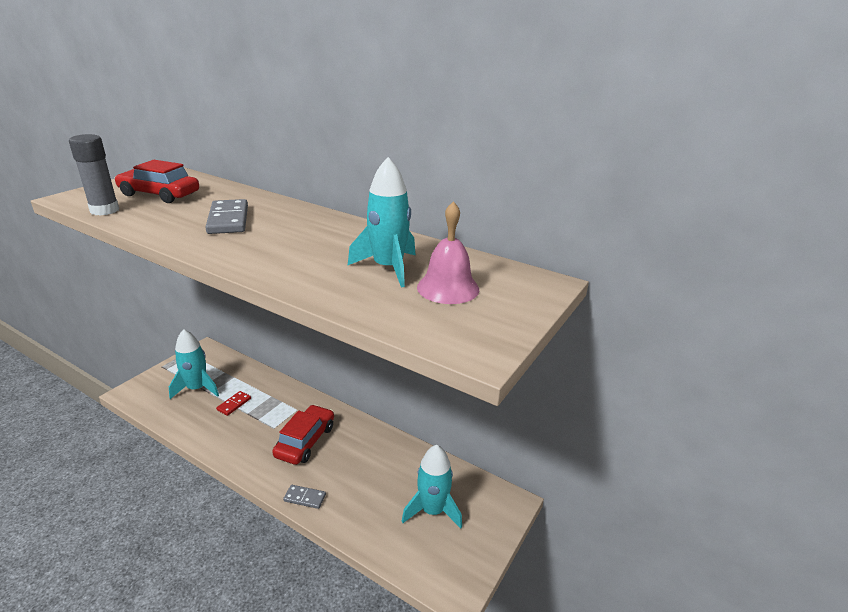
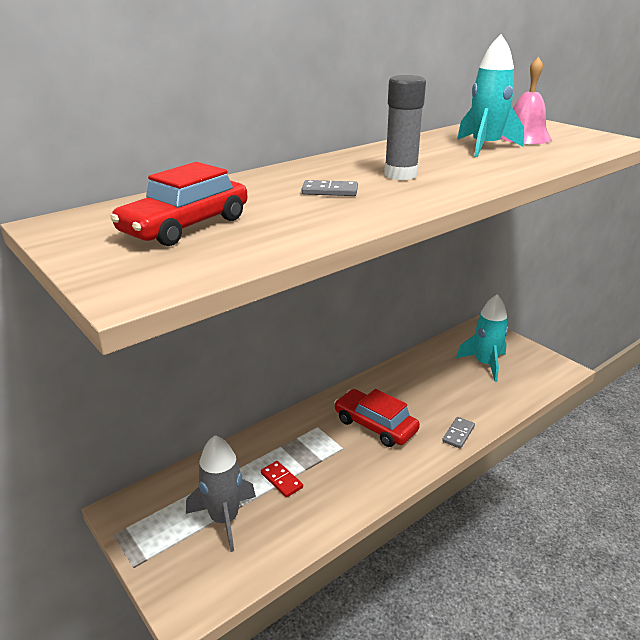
camera: 70 degrees left, 0 degrees up
grey glue stick [69,134,119,216] -> grey glue stick moved to [384,75,426,180]
turquoise rocket [169,329,219,399] -> grey rocket [186,435,256,552]
grey domino [205,199,248,234] -> grey domino [301,180,358,196], size x0.58

